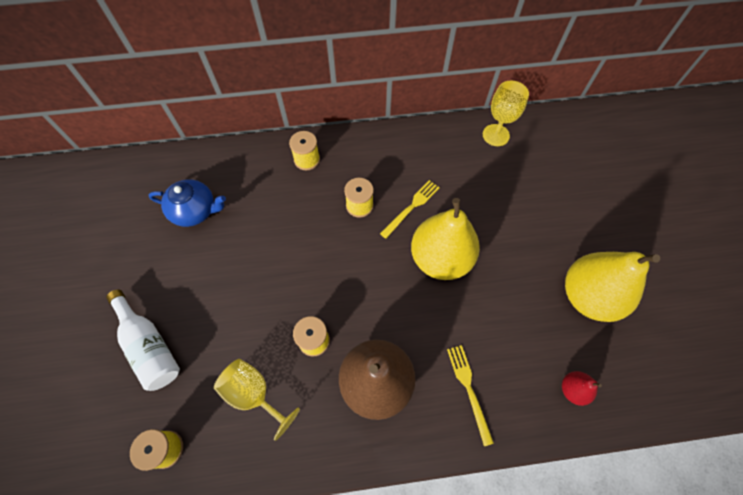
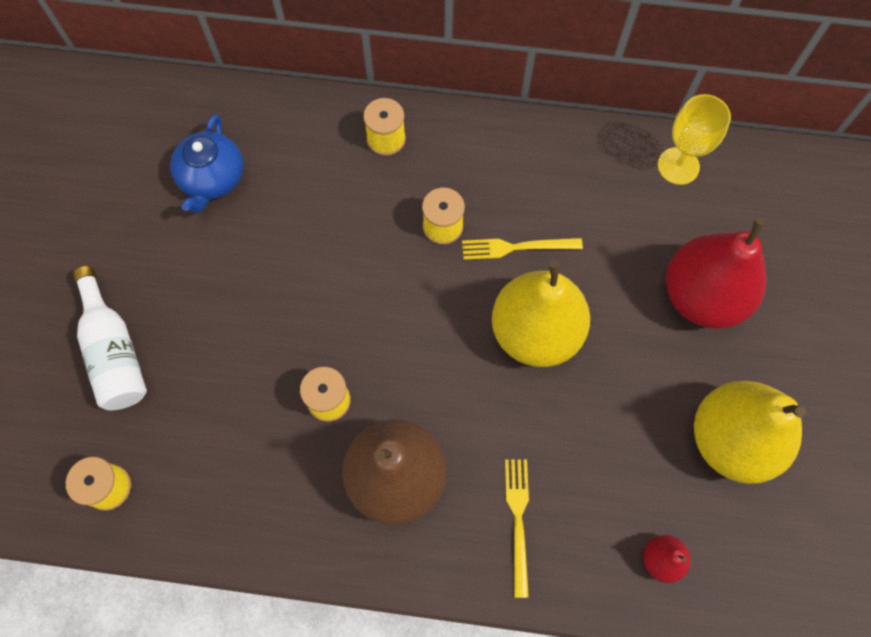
camera: 15 degrees right, 5 degrees up
blue teapot [149,179,226,227] -> blue teapot turned 75 degrees clockwise [170,114,243,213]
yellow goblet [214,359,300,441] -> none
yellow fork [380,180,440,239] -> yellow fork turned 150 degrees counterclockwise [462,238,583,260]
none -> red pear [666,218,766,328]

